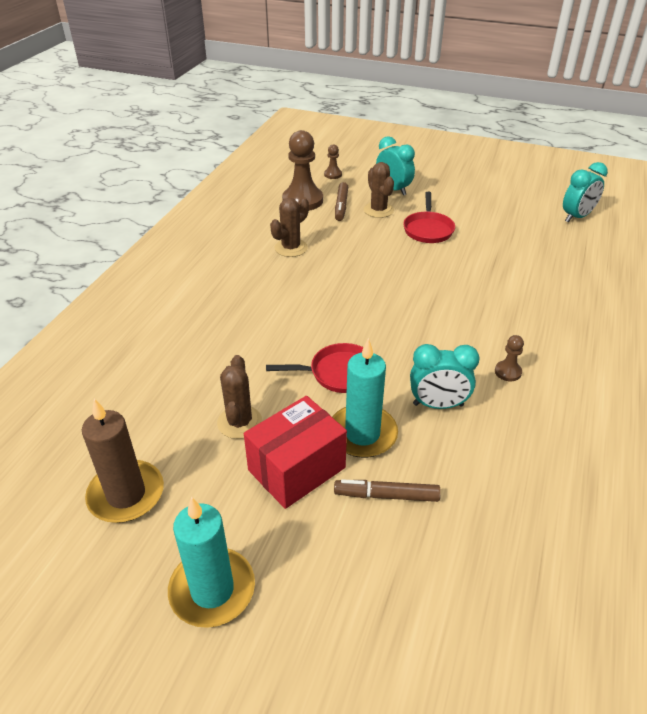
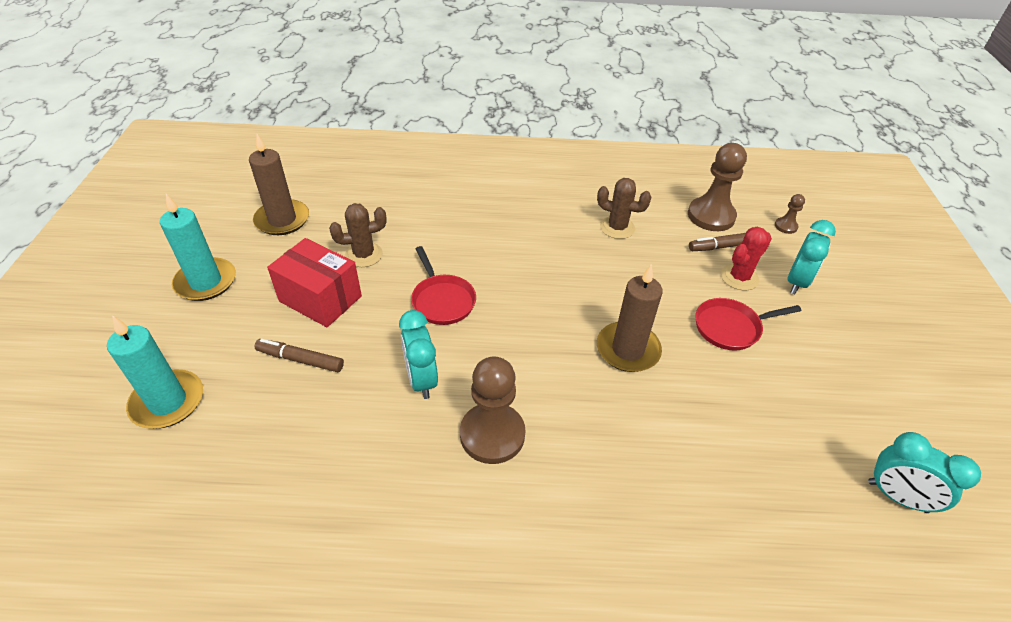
camera: 70 degrees right, 5 degrees up
turquoise candle [332,338,398,458] -> turquoise candle moved to [107,315,203,429]
brown marker [334,479,441,502] -> brown marker turned 60 degrees counterclockwise [255,339,344,372]
brown cactus [364,162,394,218] -> red cactus [721,227,772,290]
brown pawn [495,335,524,381] -> brown pawn [460,356,525,464], size x2.15
none -> brown candle [597,264,663,372]

